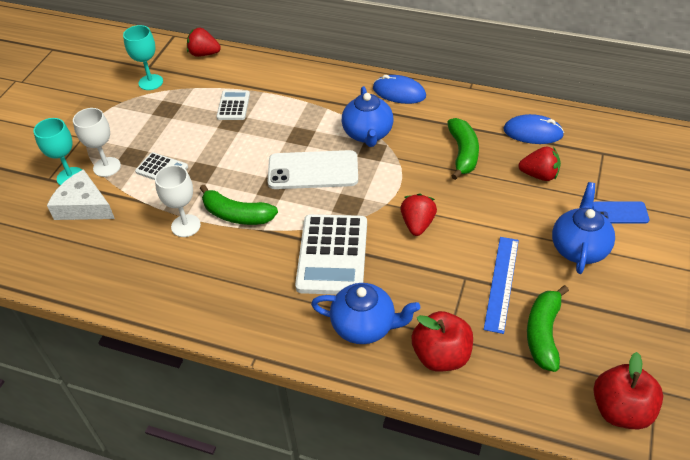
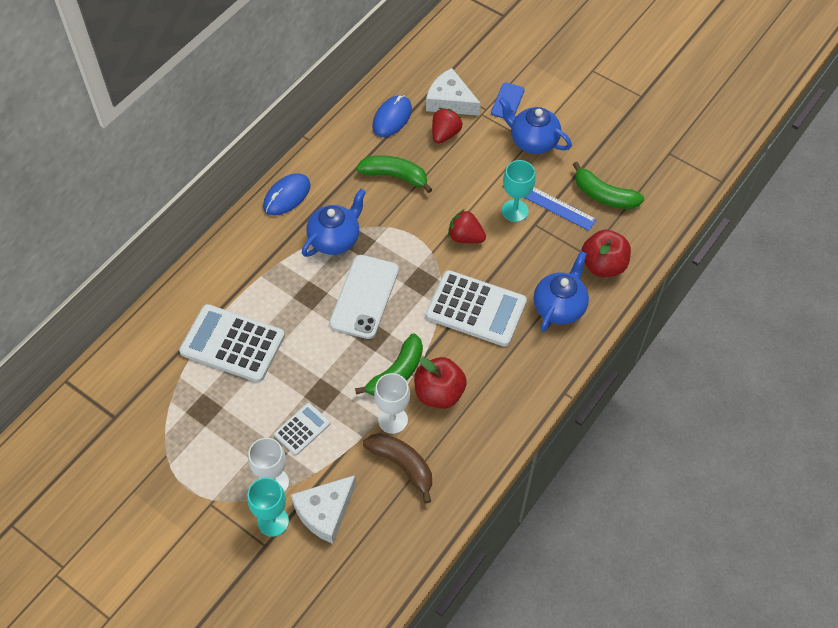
camera: 75 degrees left, 10 degrees up
turquoise goblet [123,25,163,90] -> turquoise goblet moved to [502,160,536,222]
red strawberry [187,28,221,57] -> none
white calculator [217,90,250,120] -> white calculator [179,304,285,382], size x1.92
blue teapot [342,86,393,147] -> blue teapot turned 60 degrees counterclockwise [302,189,366,257]
red apple [594,352,663,429] -> red apple moved to [414,357,467,409]
none -> brown banana [363,433,432,503]
none -> white cheese [426,68,481,116]

